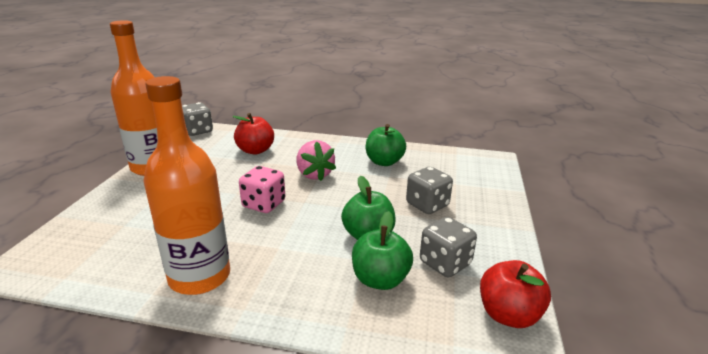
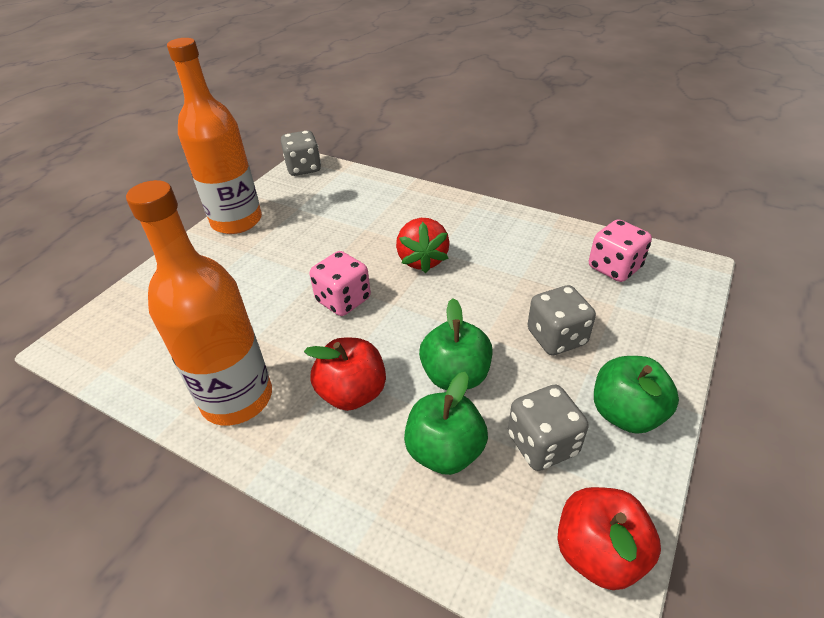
camera: 20 degrees right, 15 degrees up
red apple [232,113,274,155] -> red apple moved to [304,338,386,411]
pink strawberry [296,140,336,181] -> red strawberry [396,218,450,273]
green apple [366,124,406,166] -> green apple moved to [594,356,679,434]
none -> pink dice [589,219,652,282]

